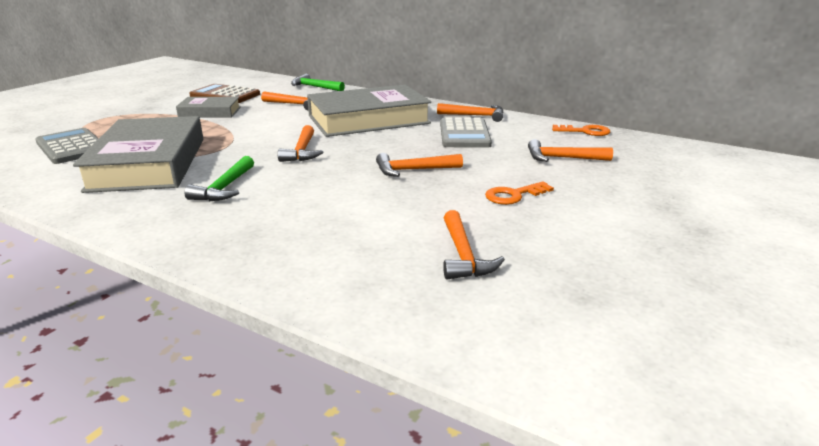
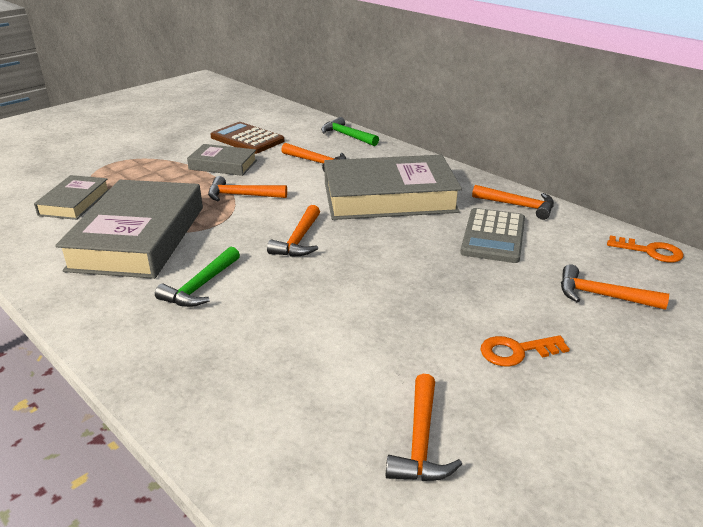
camera: 15 degrees right, 5 degrees up
grey calculator [35,128,99,164] -> grey book [34,175,110,220]
orange hammer [376,153,463,177] -> orange hammer moved to [208,176,287,201]

